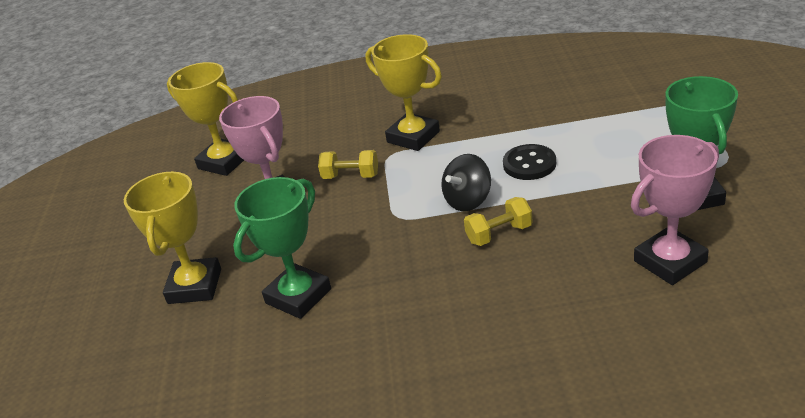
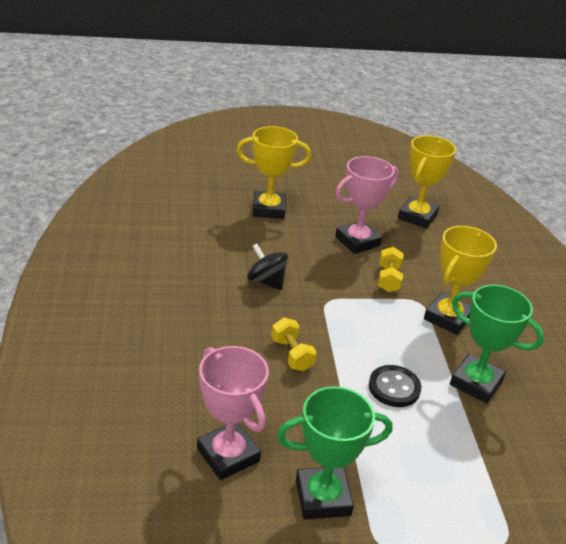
camera: 80 degrees right, 0 degrees up
green trophy [233,177,331,319] -> green trophy moved to [450,285,545,403]
black spinning top [441,154,491,211] -> black spinning top moved to [247,243,288,290]

